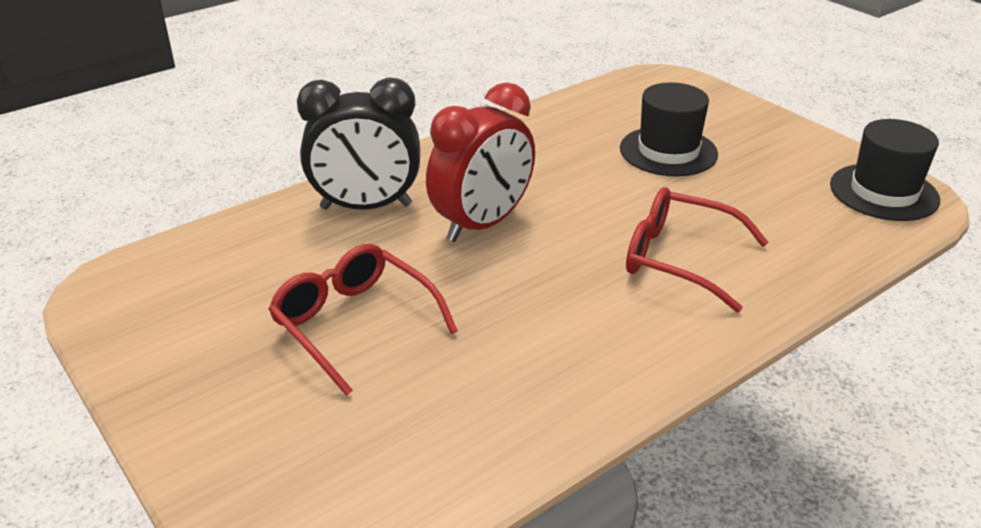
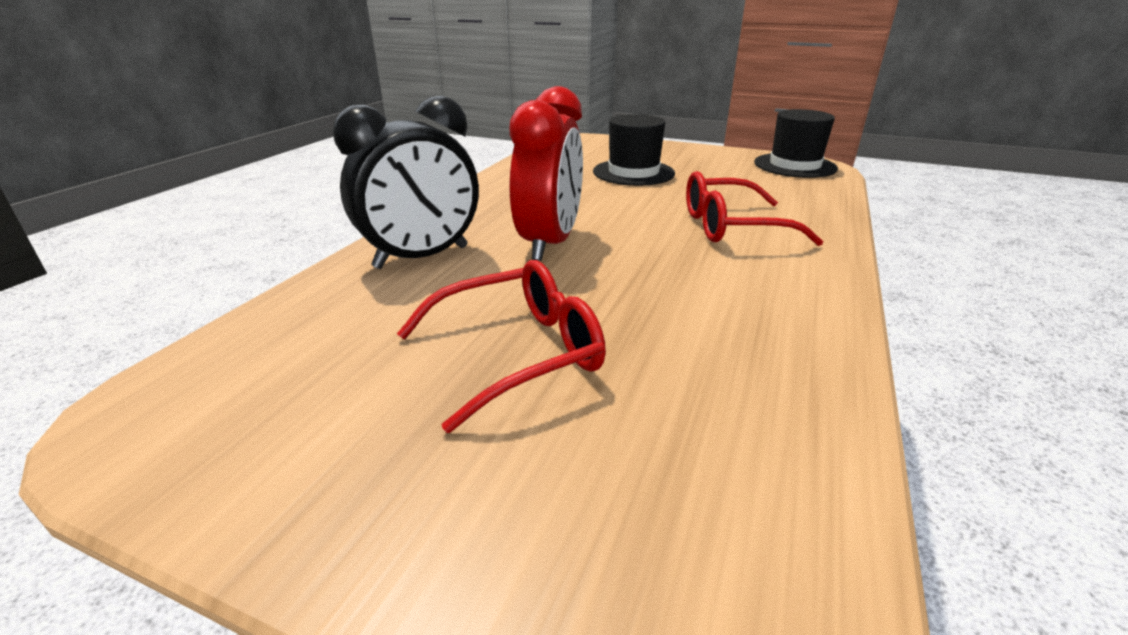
camera: 30 degrees left, 5 degrees down
red glasses [268,244,458,396] -> red glasses turned 135 degrees clockwise [397,260,606,433]

